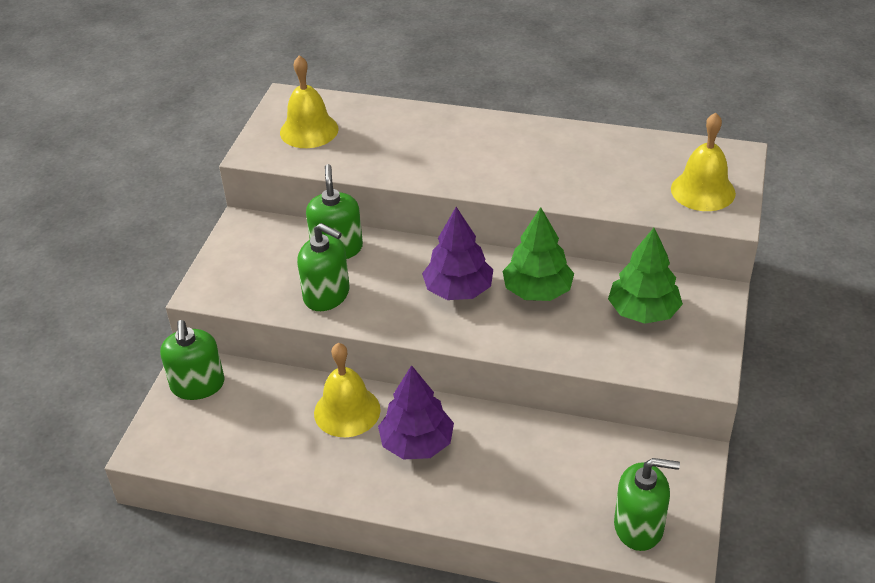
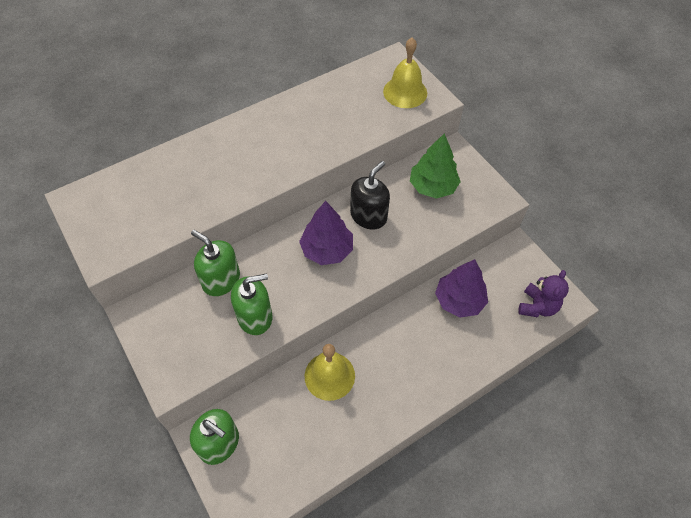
camera: 50 degrees left, 15 degrees up
yellow bell [280,55,339,148] -> none
purple tree [378,365,454,460] -> purple tree moved to [435,259,488,318]
green tree [503,207,574,301] -> black soap dispenser [350,161,390,229]
green soap dispenser [614,458,680,551] -> purple teddy bear [518,270,569,317]

